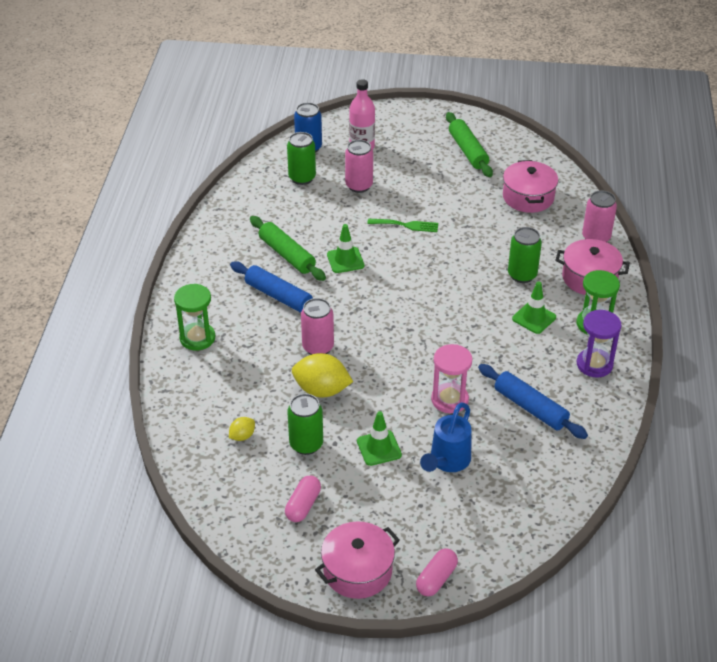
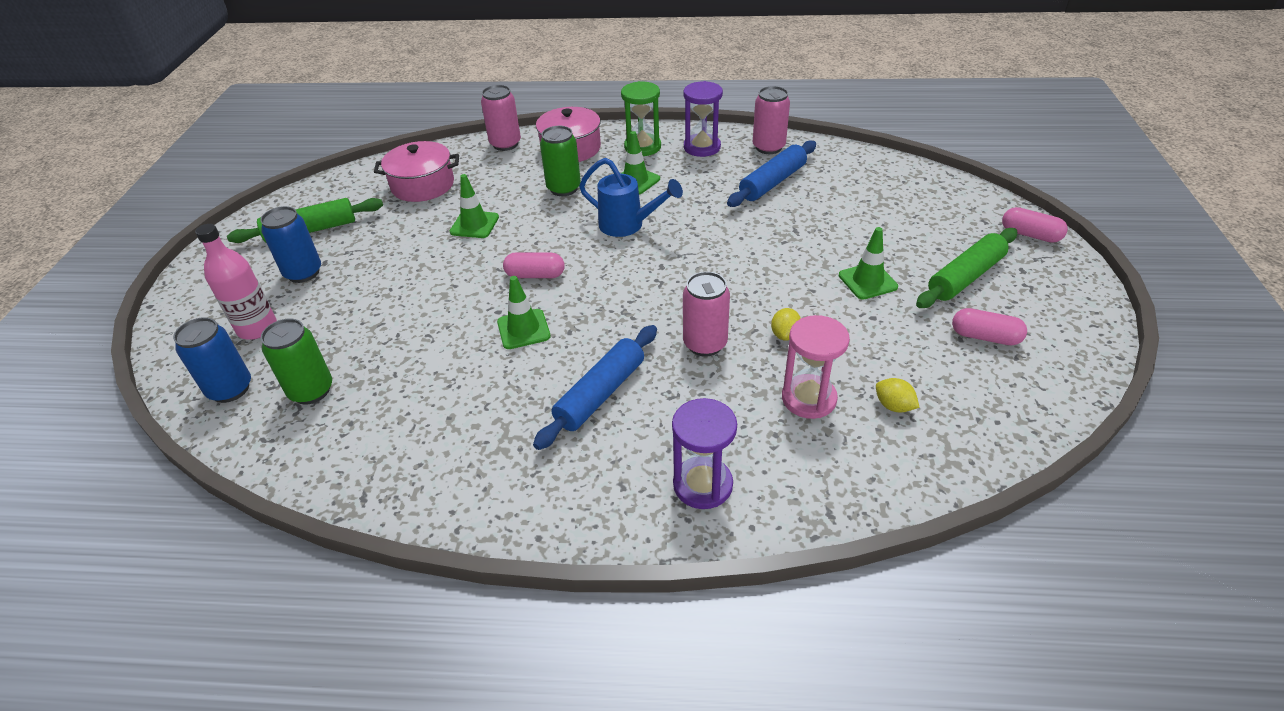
camera: 90 degrees left, 0 degrees up
green hourglass [174,284,215,350] -> purple hourglass [672,398,737,509]
green rolling pin [250,216,326,281] -> green rolling pin moved to [916,228,1017,308]
green can [287,393,323,455] -> none
yellow lemon [292,353,353,397] -> yellow lemon [771,308,801,341], size x0.51
pink pot [315,521,400,599] -> none
pink can [345,139,373,193] -> pink can moved to [753,86,790,154]
green fork [367,219,438,232] -> none
blue watering can [420,403,472,472] -> blue watering can moved to [579,158,683,237]
pink hourglass [431,344,472,413] -> pink hourglass moved to [782,315,850,419]
none -> blue can [260,206,321,283]
none -> green traffic cone [450,174,499,238]
none -> pink capsule [503,252,565,278]

